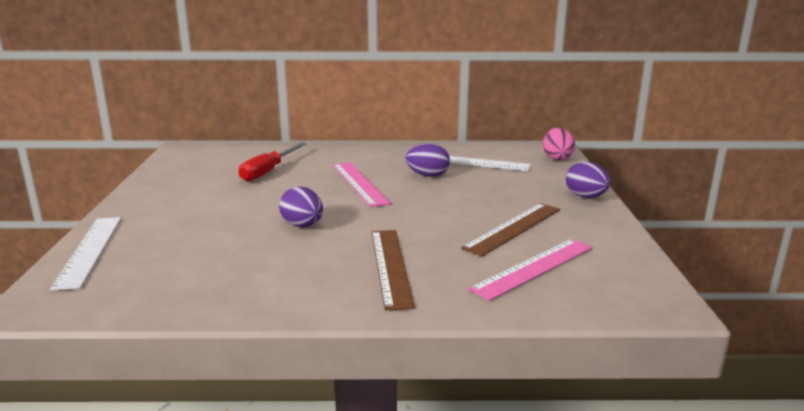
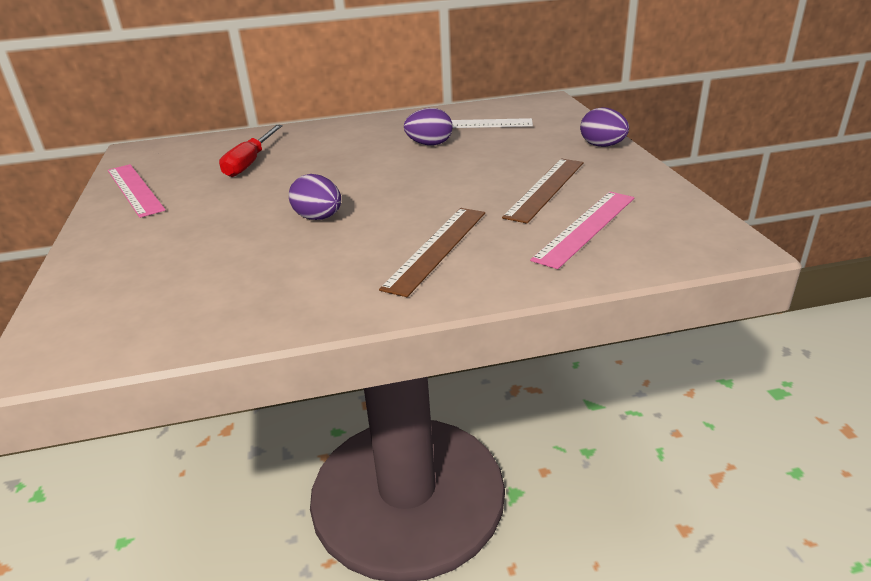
camera: 10 degrees left, 10 degrees up
white ruler [50,217,121,291] -> none
pink ruler [333,162,391,207] -> pink ruler moved to [108,164,165,218]
brown ruler [372,230,415,310] -> brown ruler turned 45 degrees clockwise [379,208,485,297]
pink egg [543,128,575,160] -> none

